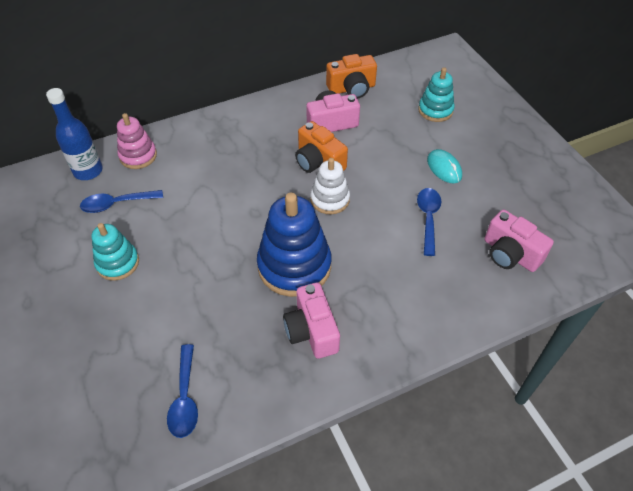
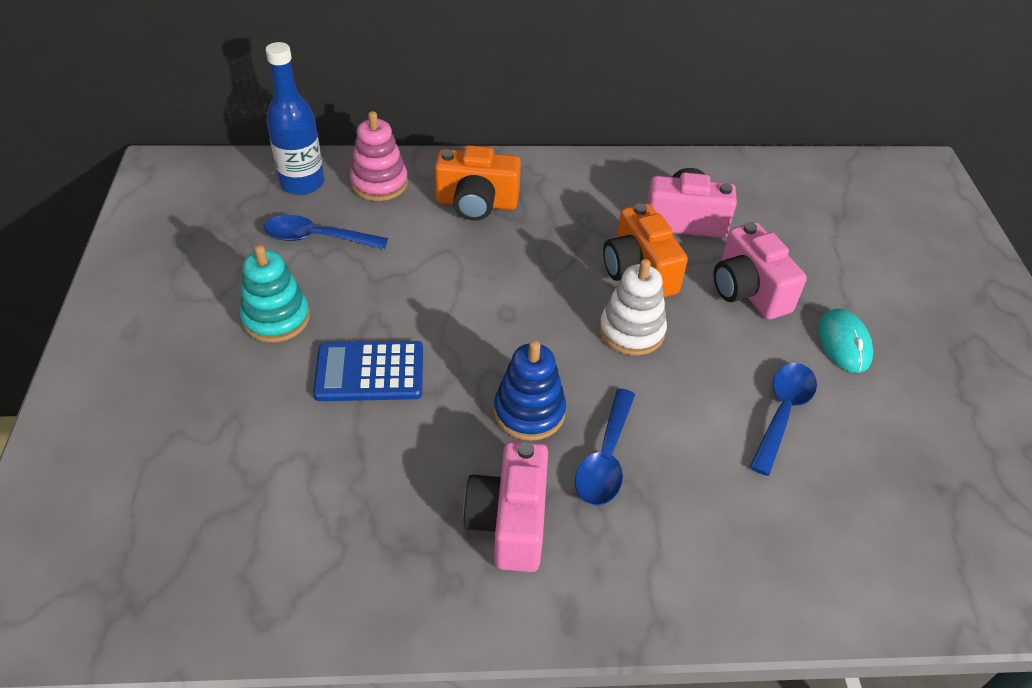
camera: 20 degrees right, 5 degrees down
blue spoon [167,344,198,438] -> blue spoon moved to [575,388,635,506]
blue stacking toy [257,192,332,297] -> blue stacking toy [494,340,566,441], size x0.58
orange camera [326,54,377,99] -> orange camera moved to [435,145,521,221]
turquoise stacking toy [418,67,455,122] -> none
pink camera [484,209,554,272] -> pink camera moved to [714,222,807,320]
none -> blue calculator [313,341,423,401]

